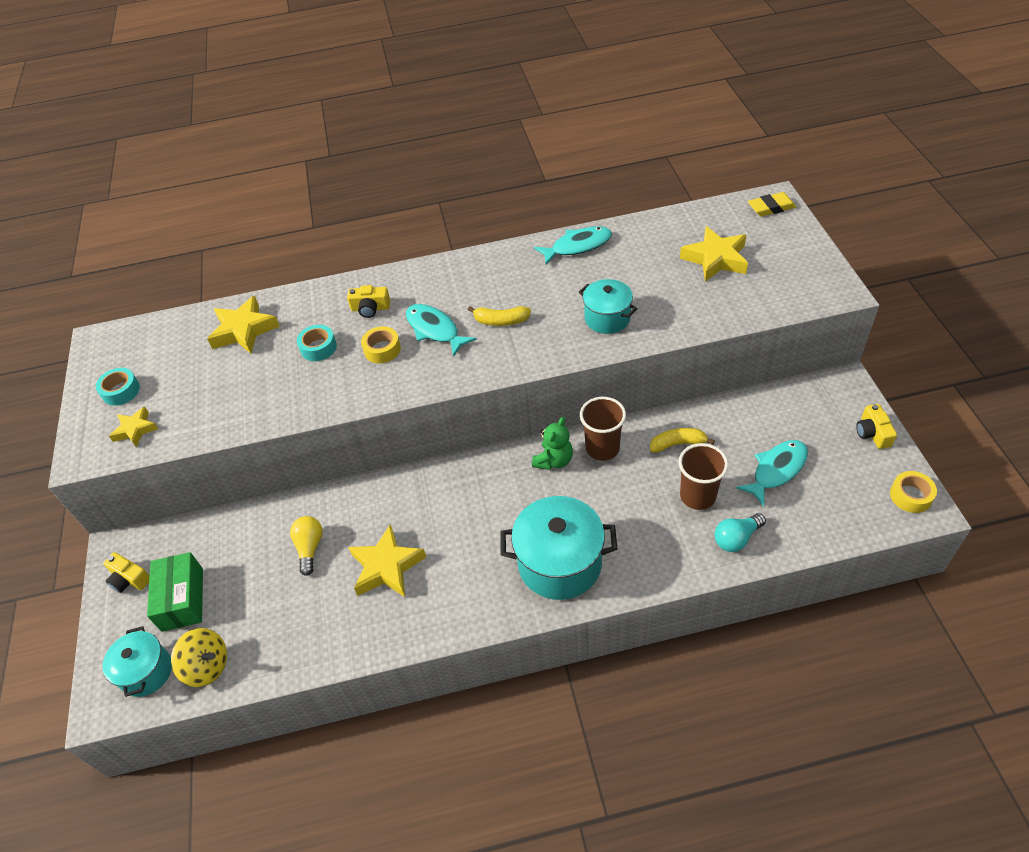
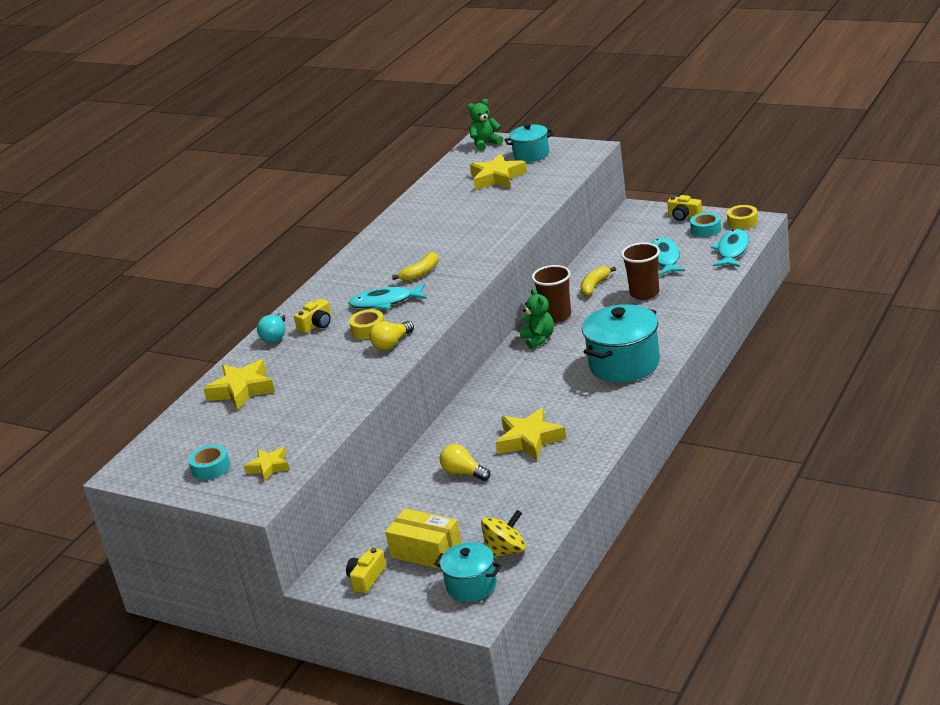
camera: 50 degrees left, 20 degrees down
yellow camera [103,552,150,593] -> yellow camera turned 135 degrees clockwise [346,548,386,593]
green box [147,552,203,632] -> yellow box [385,508,461,569]
turquoise tape [297,325,337,361] -> turquoise tape moved to [690,212,721,237]
turquoise fish [534,226,612,265] -> turquoise fish moved to [711,229,749,267]
turquoise pot [579,279,638,334] -> turquoise pot moved to [504,124,554,162]
turquoise light bulb [714,513,766,552] -> turquoise light bulb moved to [257,313,285,343]
yellow eraser [748,192,796,216] -> green teddy bear [467,99,503,151]
none -> yellow light bulb [369,321,414,350]

